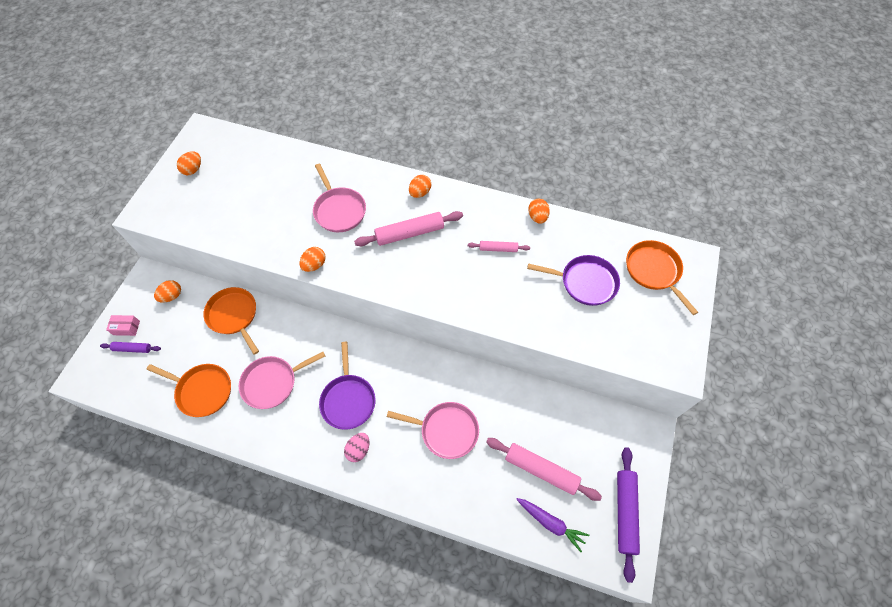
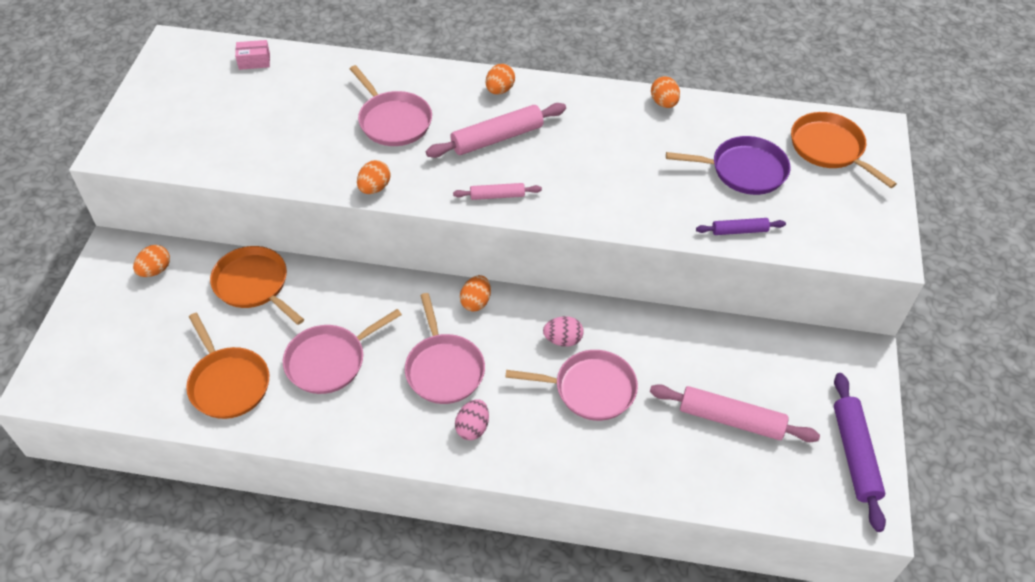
camera: 10 degrees left, 10 degrees down
purple rolling pin [100,342,161,353] -> purple rolling pin moved to [696,218,786,235]
pink box [106,315,140,336] -> pink box moved to [235,40,270,70]
orange pan [146,364,231,417] -> orange pan turned 45 degrees clockwise [186,313,269,419]
orange egg [177,151,201,175] -> orange egg moved to [460,275,491,312]
purple pan [319,342,376,430] -> pink pan [405,293,485,404]
pink rolling pin [468,241,530,252] -> pink rolling pin moved to [453,183,542,200]
purple carrot [516,498,589,552] -> none
none -> pink egg [543,316,584,347]

